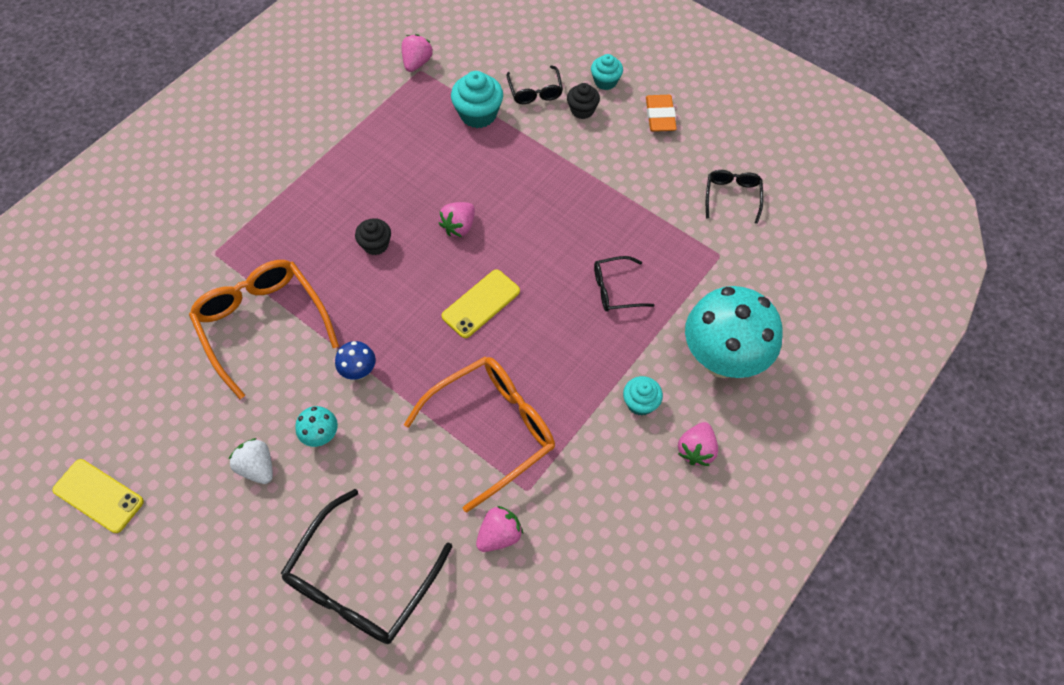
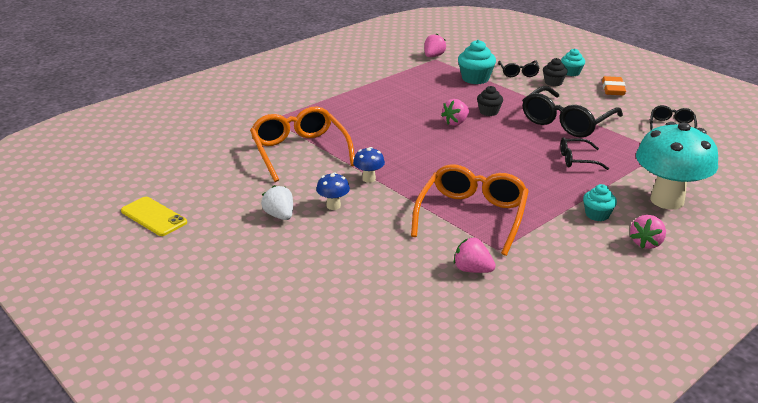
camera: 10 degrees right, 30 degrees down
black glasses [281,489,452,644] -> black glasses moved to [522,86,623,137]
turquoise mushroom [295,406,338,447] -> blue mushroom [316,172,350,210]
black cupcake [355,218,391,255] -> black cupcake moved to [477,86,503,116]
orange glasses [404,357,555,513] -> orange glasses turned 45 degrees counterclockwise [411,164,529,256]
yellow phone [442,269,520,338] -> none
pink strawberry [476,506,523,552] -> pink strawberry turned 120 degrees counterclockwise [454,238,496,273]

